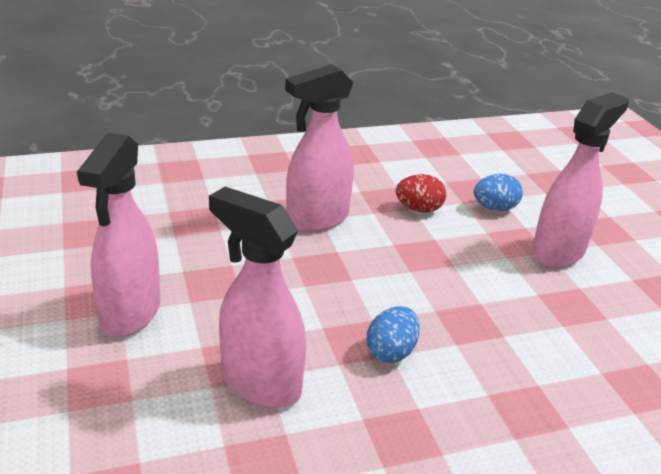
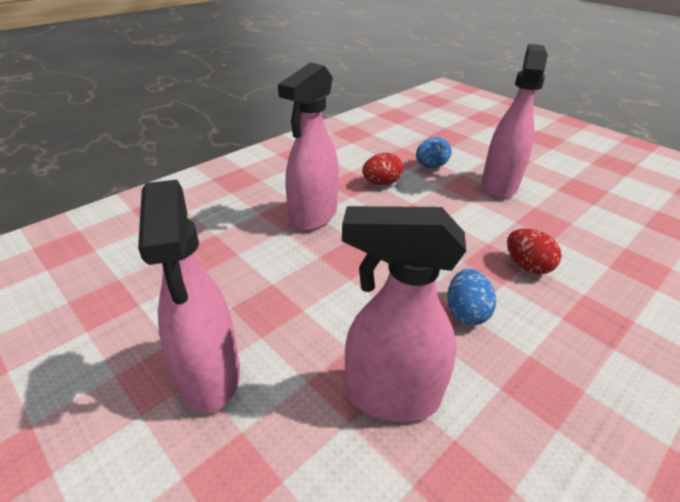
camera: 25 degrees left, 5 degrees up
none -> red egg [507,229,562,275]

